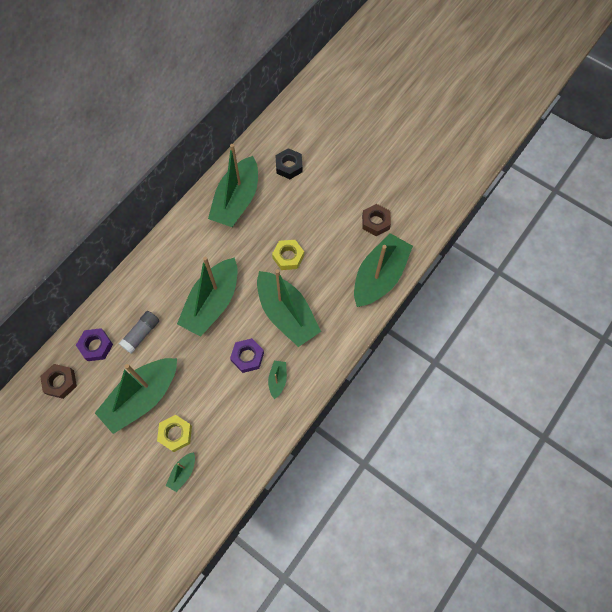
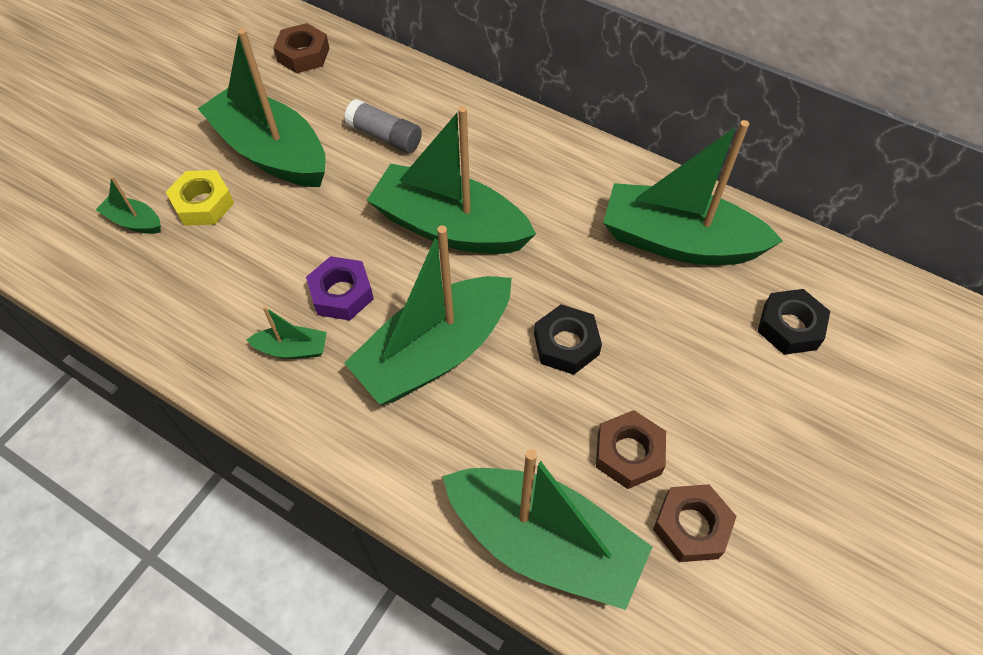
camera: 85 degrees right, 10 degrees down
purple nut [76,328,113,361] -> none
yellow nut [272,240,304,270] -> black nut [534,304,602,375]
none -> brown nut [596,410,666,489]

